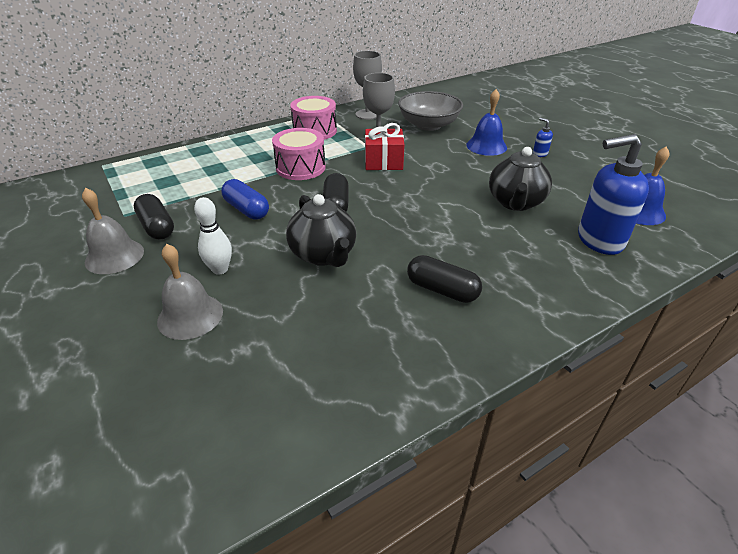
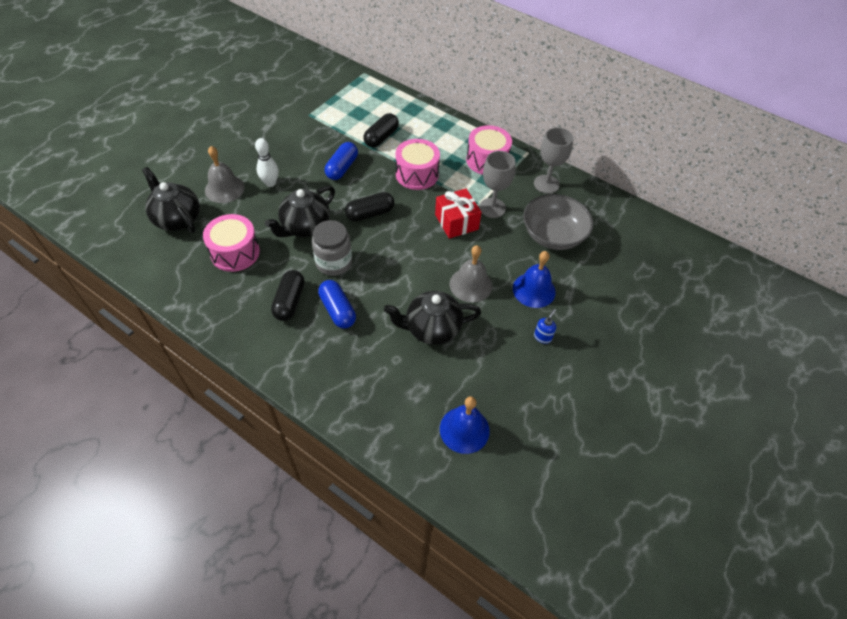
camera: 65 degrees right, 15 degrees up
grey bell [82,188,144,274] -> grey bell moved to [450,245,492,303]
black capsule [134,194,174,240] -> black capsule moved to [363,113,399,148]
blue soap dispenser [578,134,649,255] -> none
none -> black teapot [142,167,200,233]
none -> pink drum [203,214,260,272]
none -> grey jar [312,220,352,276]
none -> blue capsule [318,280,356,329]

